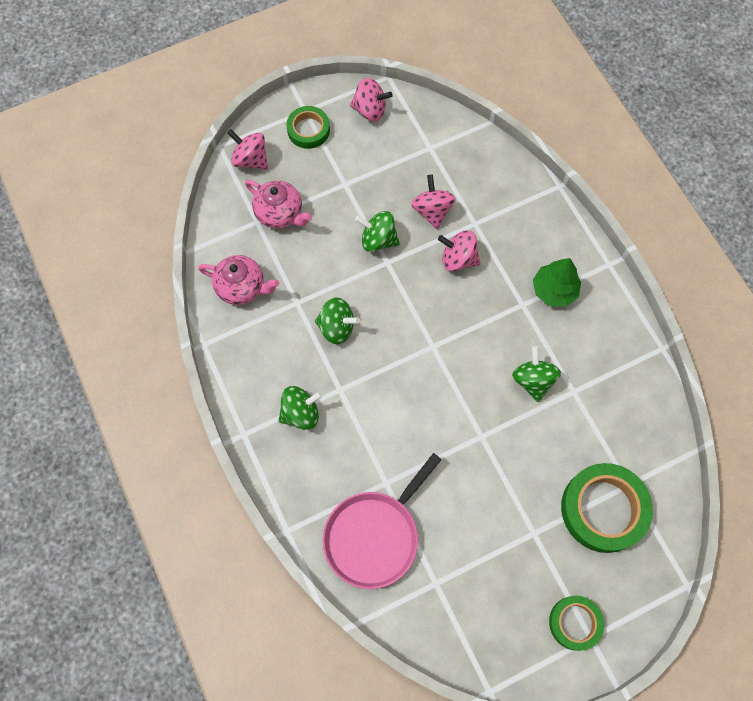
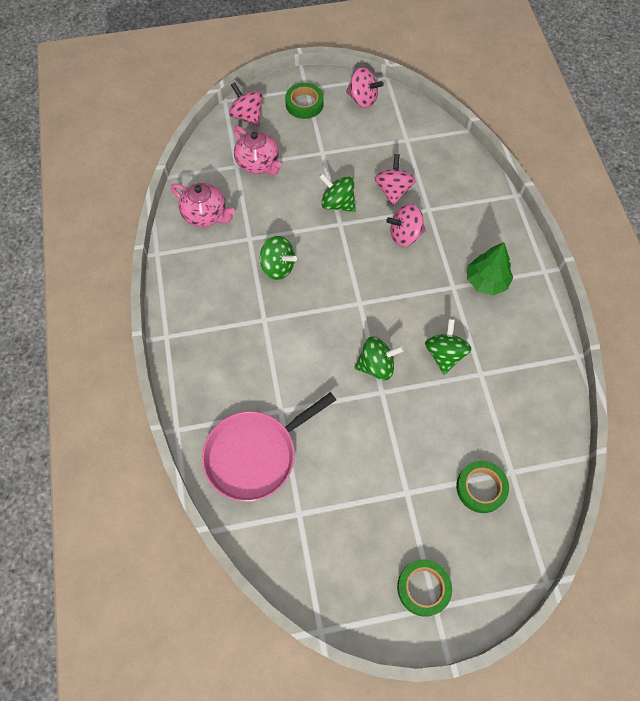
camera: 15 degrees right, 5 degrees down
green spinning top [278,386,323,430] -> green spinning top moved to [355,336,404,380]
pink spinning top [438,230,480,271] -> pink spinning top turned 45 degrees counterclockwise [386,204,426,246]
green tape [561,463,653,553] -> green tape [456,461,509,513], size x0.58

